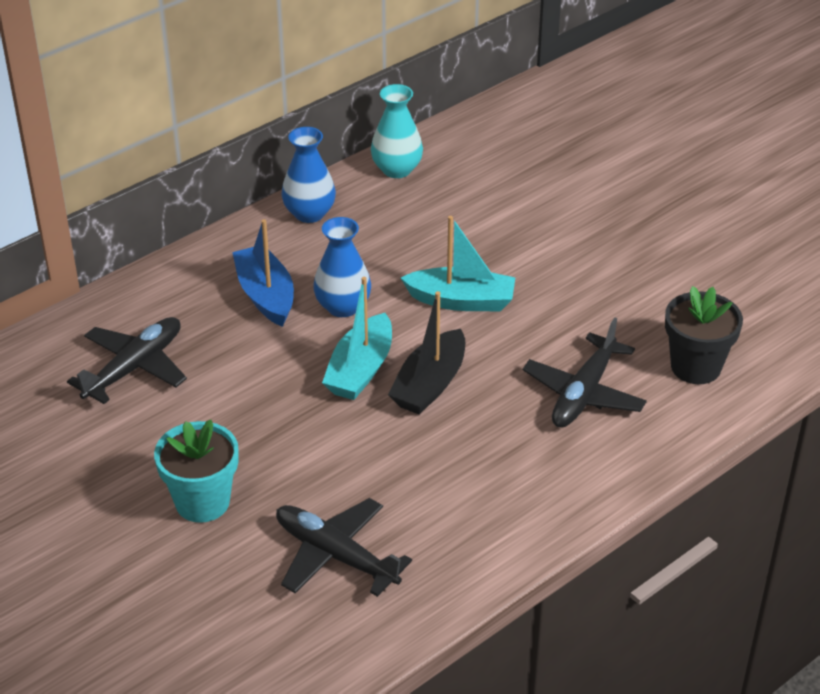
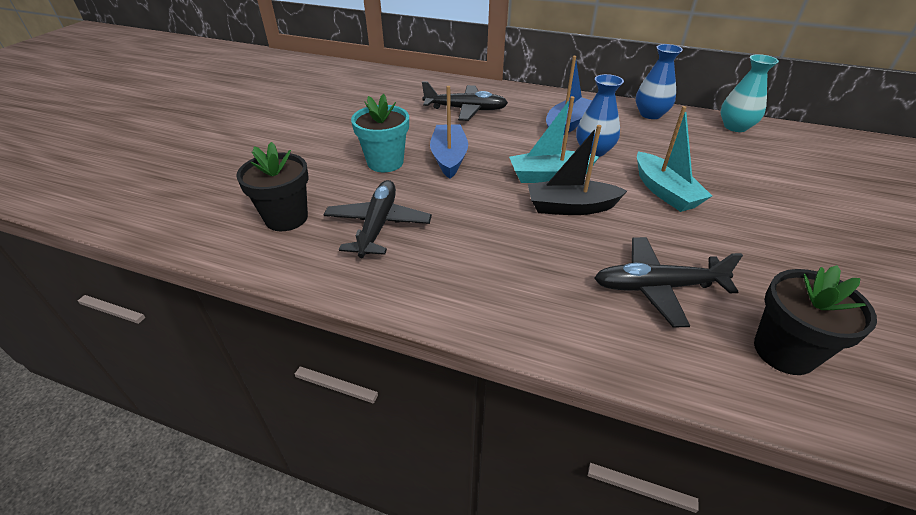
camera: 60 degrees right, 0 degrees up
none -> black flower pot [236,142,309,231]
none -> blue boat [430,86,468,179]

